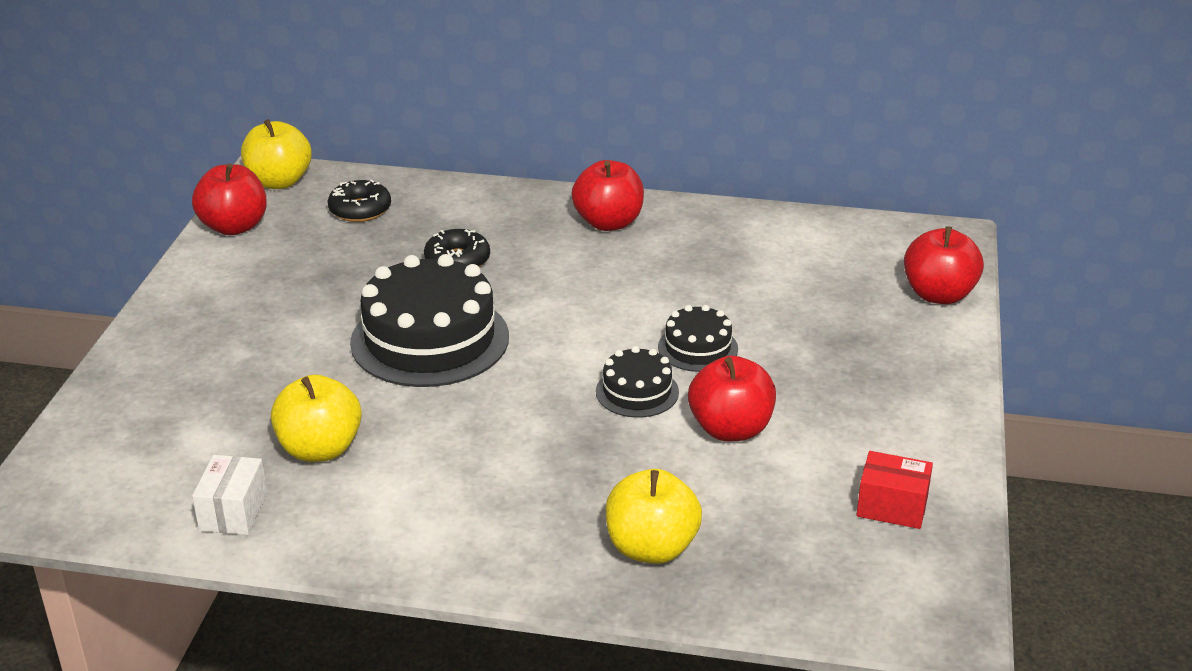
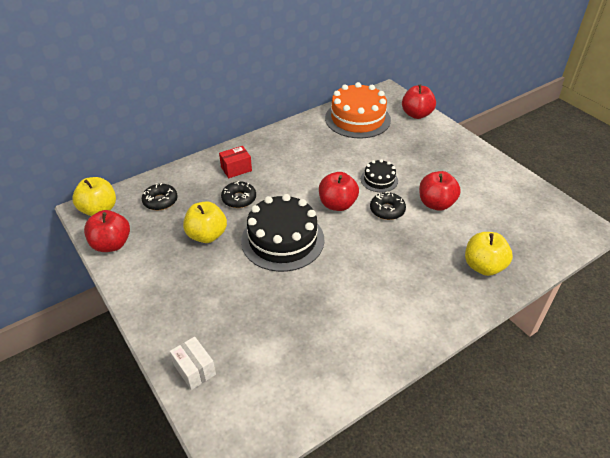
camera: 45 degrees left, 10 degrees up
white box [192,455,267,535] -> white box moved to [170,336,216,390]
yellow apple [271,375,362,462] -> yellow apple moved to [183,201,227,243]
red apple [571,160,644,231] -> red apple moved to [319,172,359,211]
black cake [596,346,679,418] -> black donut [370,192,406,220]
red box [857,451,933,529] -> red box moved to [219,146,252,178]
none -> orange cake [325,82,391,139]

